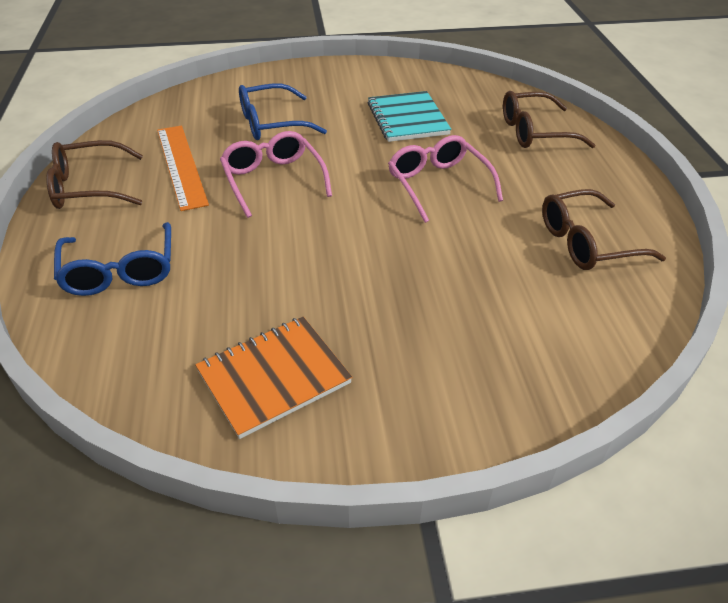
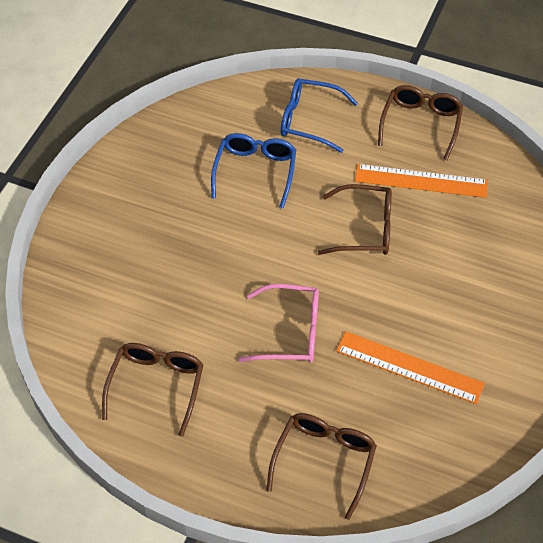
camera: 120 degrees right, 10 degrees up
orange notebook [195,317,352,439] -> none
pink glasses [220,131,332,218] -> brown glasses [318,184,392,255]
blue glasses [239,83,327,140] -> blue glasses moved to [211,133,296,208]
turquoise notebook [368,91,451,142] -> orange ruler [336,331,485,404]

